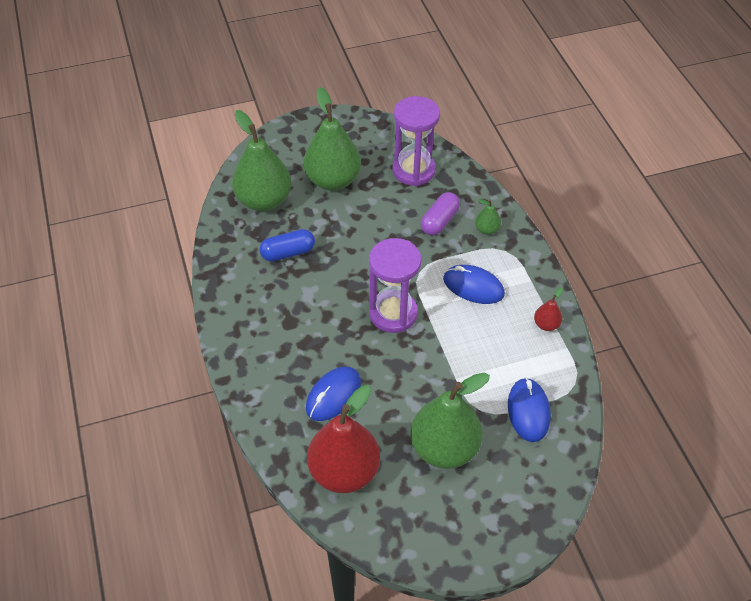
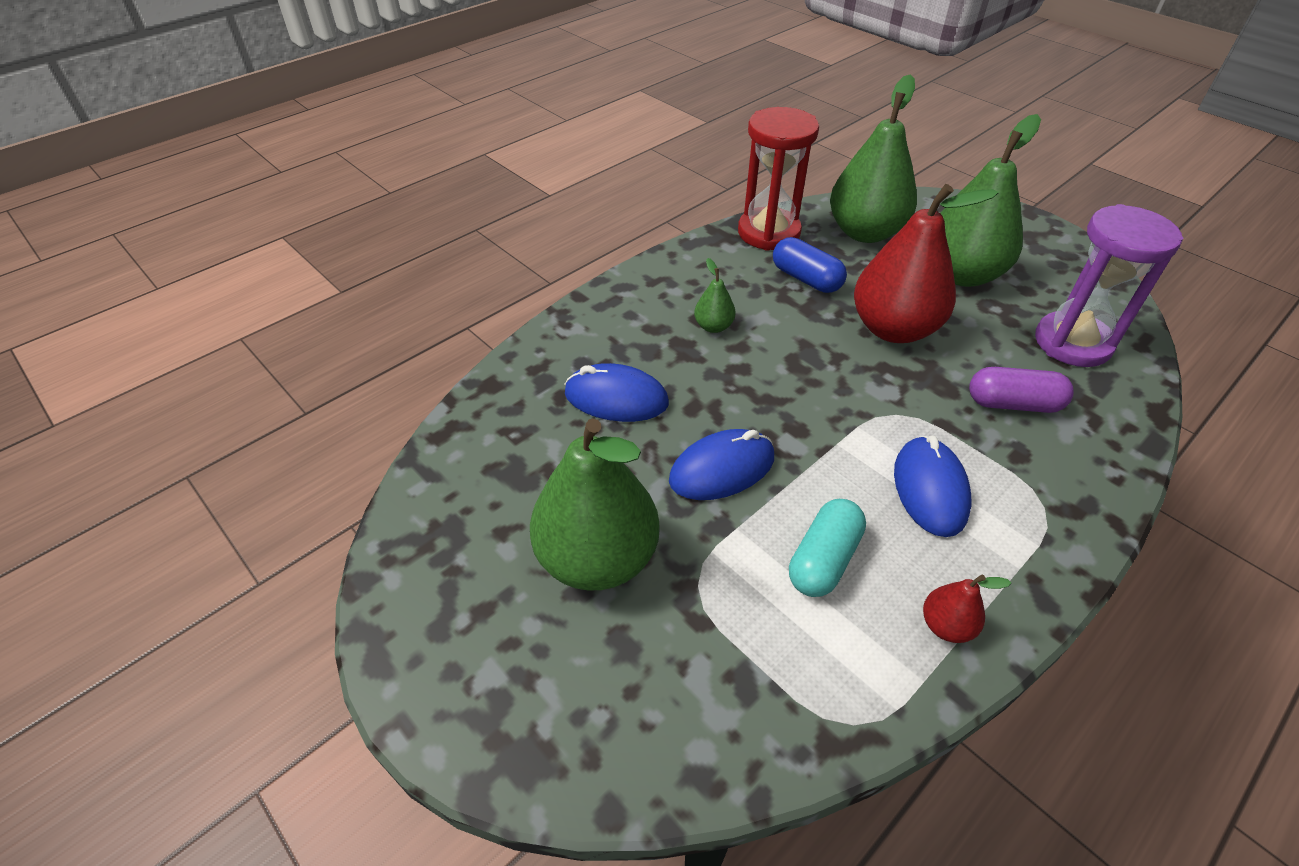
camera: 65 degrees right, 5 degrees down
red pear [307,385,380,493] -> red pear moved to [854,184,999,343]
purple hourglass [369,238,422,333] -> none
green pear [475,199,501,235] -> green pear moved to [694,258,736,333]
blue mouse [508,377,551,442] -> blue mouse moved to [669,429,774,500]
none -> red hourglass [738,107,819,251]
none -> turquoise capsule [789,499,866,597]

